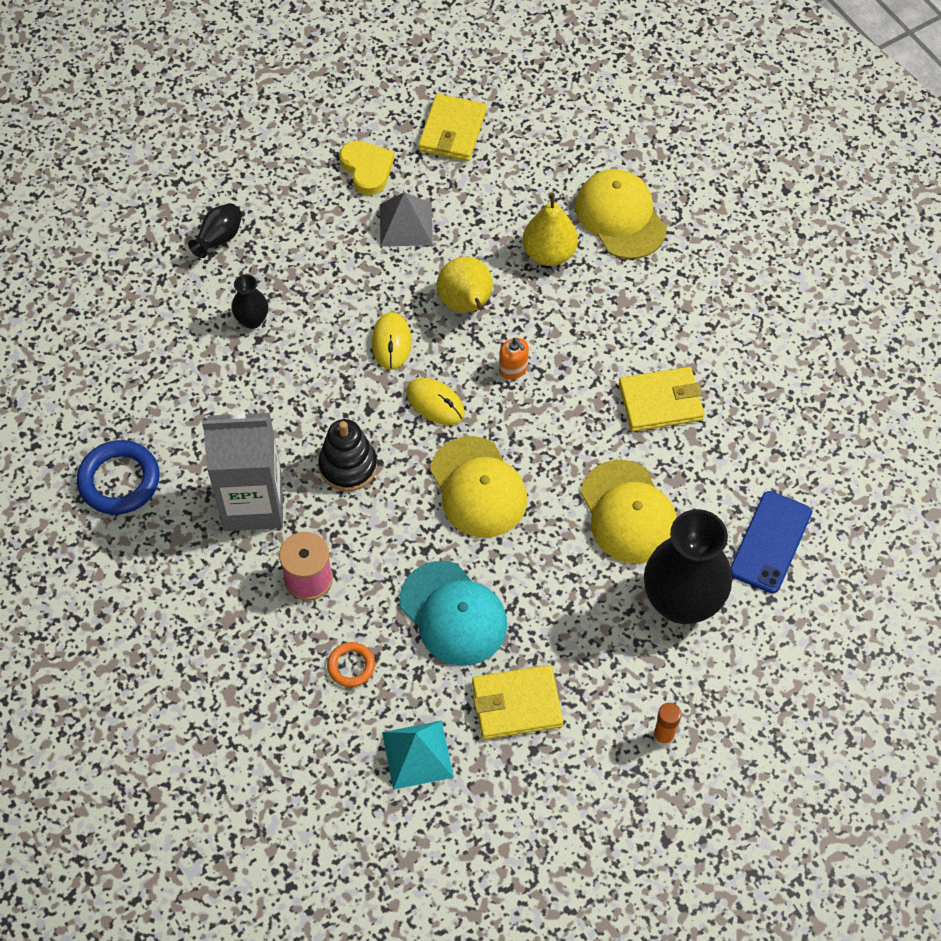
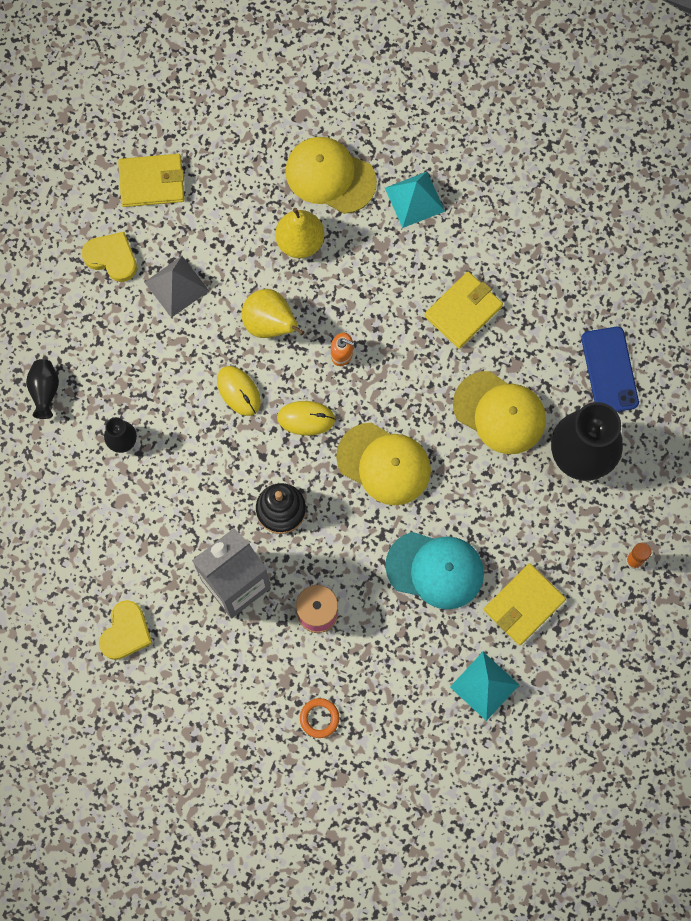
camera: 35 degrees left, 15 degrees up
blue ring [77,440,160,515] -> yellow heart [99,600,153,660]
orange ring [327,642,375,687] -> orange ring moved to [300,698,339,738]
yellow wallet [418,94,487,161] -> yellow wallet turned 75 degrees counterclockwise [118,154,184,207]
none -> turquoise pyramid [385,172,445,228]

